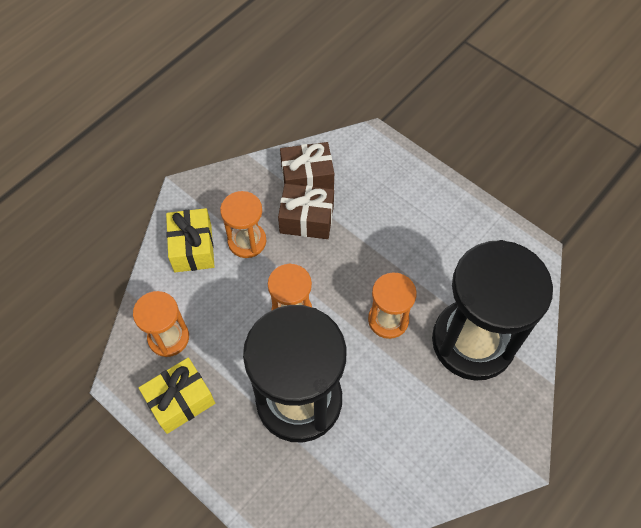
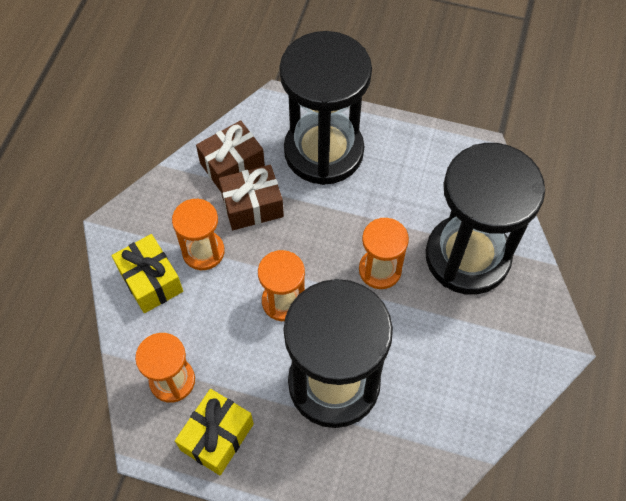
camera: 25 degrees left, 0 degrees up
none -> black hourglass [279,31,372,185]

